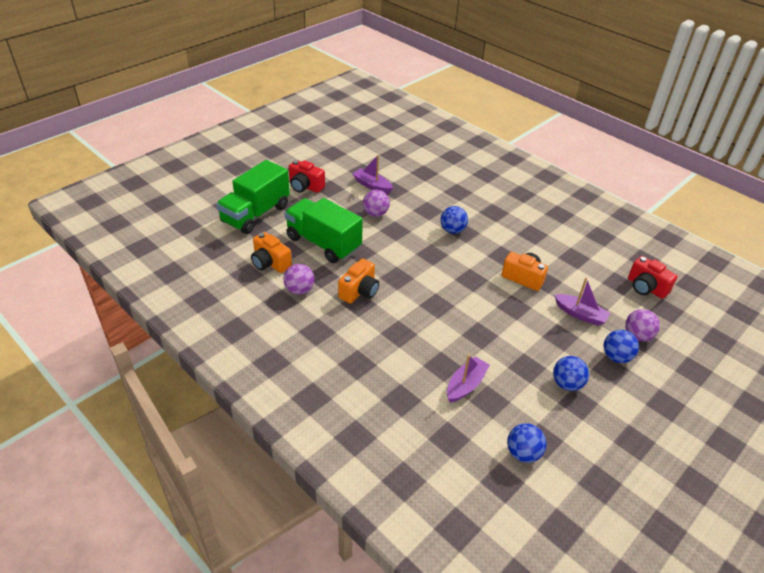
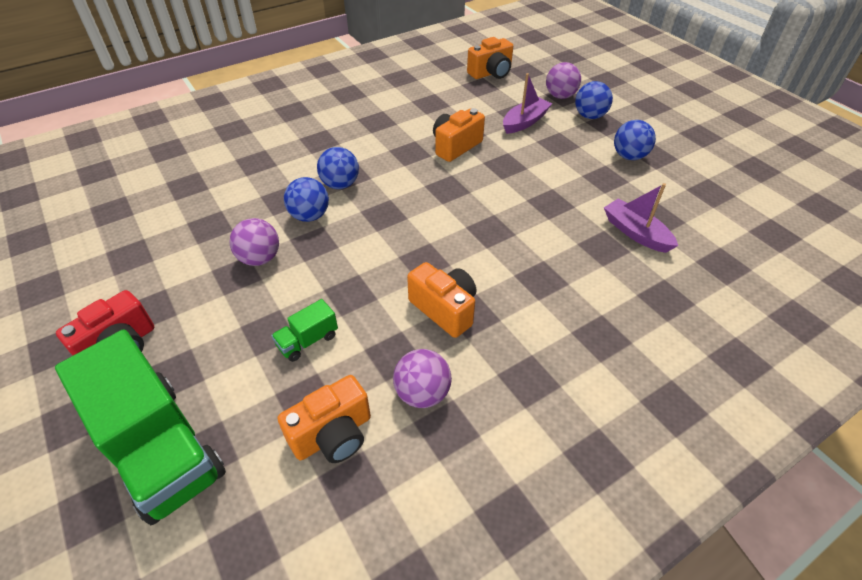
camera: 75 degrees left, 5 degrees up
green truck [284,198,363,263] -> green truck [271,299,338,362], size x0.42
purple boat [353,155,393,194] -> none
blue ball [507,423,547,463] -> blue ball moved to [284,177,329,222]
red camera [628,256,678,299] -> orange camera [467,37,513,79]

